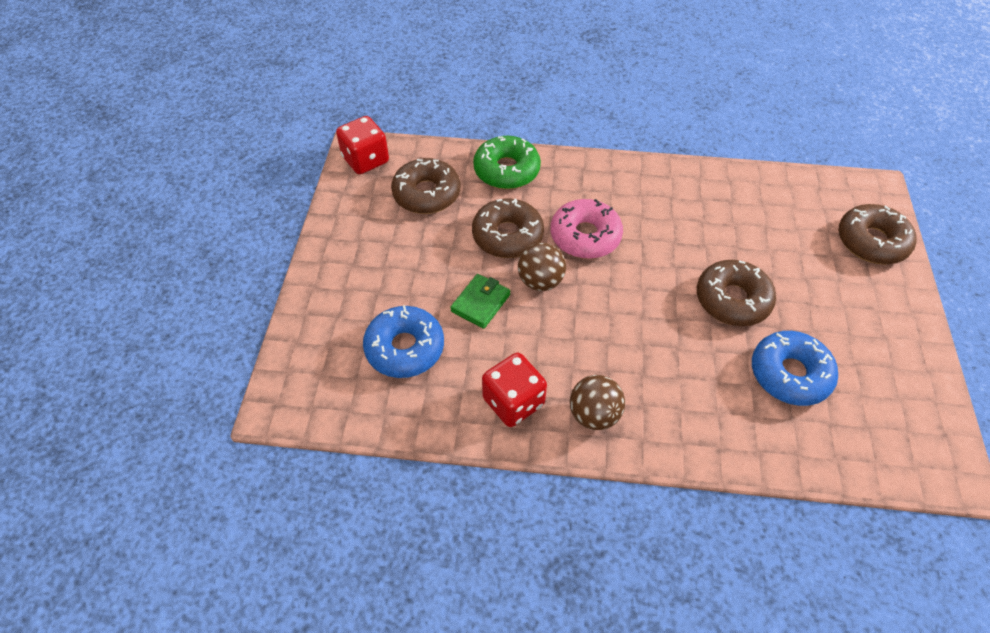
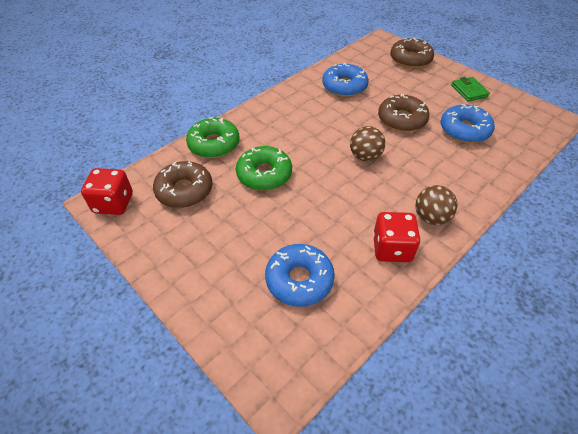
camera: 50 degrees left, 5 degrees down
green wallet [450,274,510,329] -> green wallet moved to [451,77,490,102]
brown donut [472,199,544,258] -> green donut [236,146,292,191]
brown ball [518,243,566,291] -> brown ball moved to [350,126,385,162]
pink donut [551,199,623,259] -> none
none -> blue donut [322,63,369,97]

